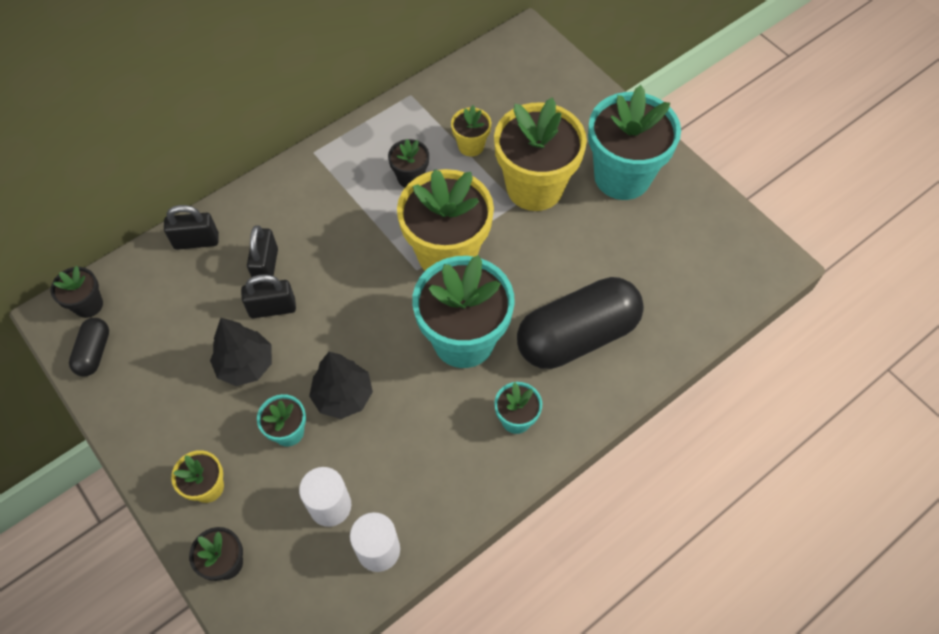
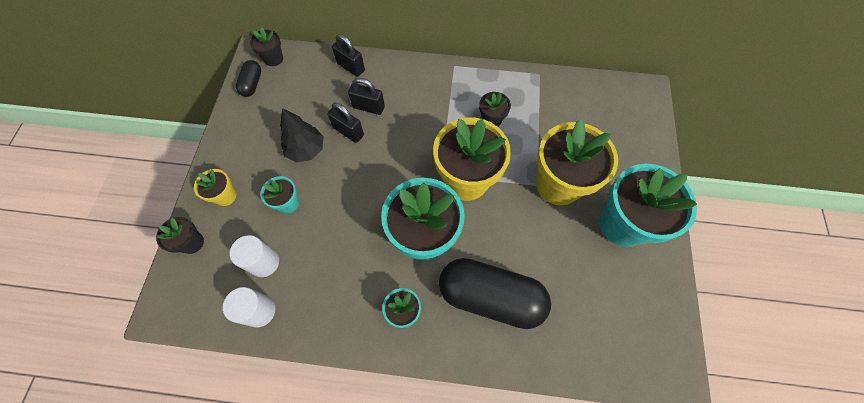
camera: 45 degrees right, 5 degrees up
black capsule [69,318,109,376] -> black capsule turned 45 degrees counterclockwise [236,60,261,97]
black padlock [247,225,278,284] -> black padlock turned 60 degrees clockwise [348,78,385,115]
black tree [309,352,373,419] -> none
yellow flower pot [451,105,491,156] -> none

